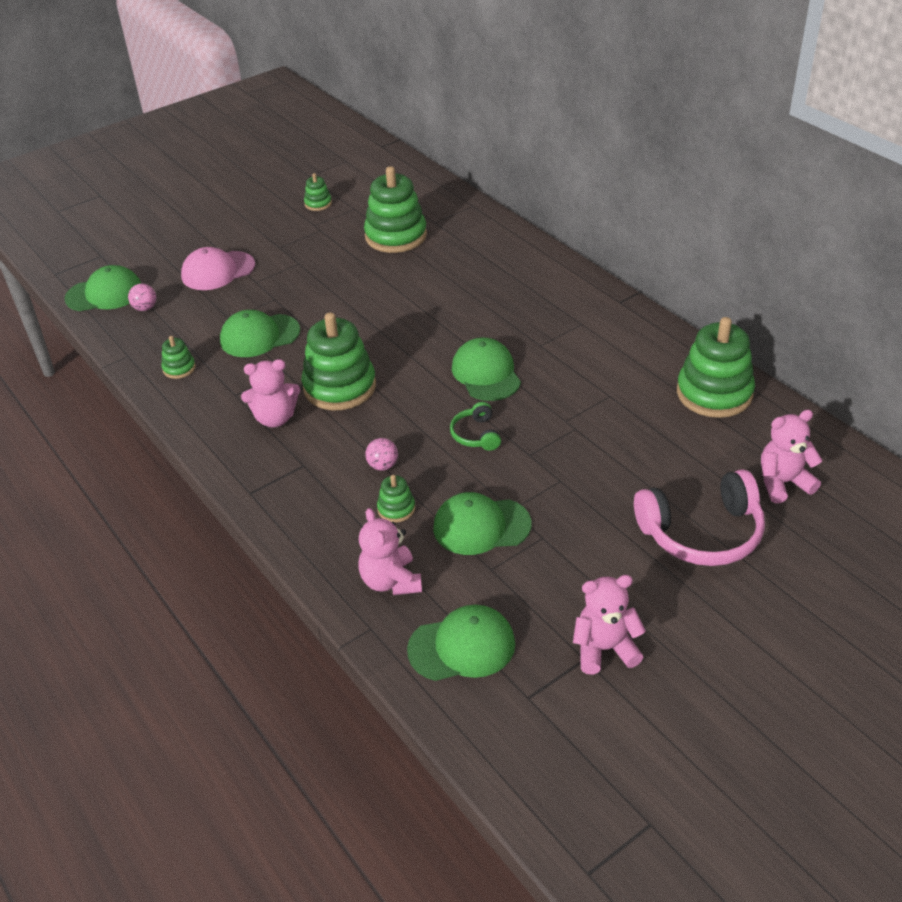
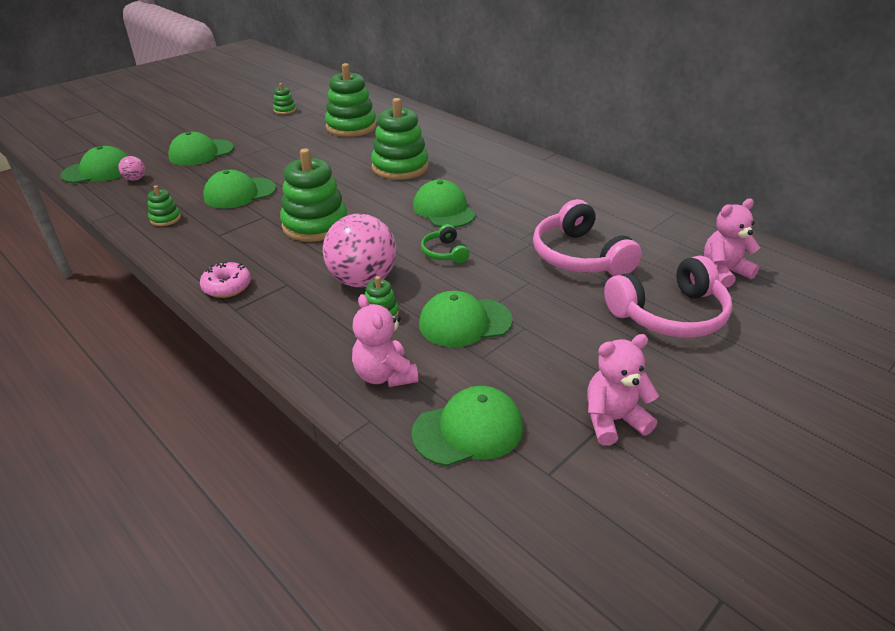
camera: 10 degrees left, 5 degrees down
pink cap [181,247,255,290] -> green cap [168,132,234,166]
pink teddy bear [241,359,300,427] -> none
pink ball [365,438,398,471] -> pink ball [323,214,397,287], size x2.35
green stacking toy [677,317,755,418] -> green stacking toy moved to [371,98,428,180]
none -> pink donut [200,262,251,298]
none -> pink headphones [533,199,642,276]

